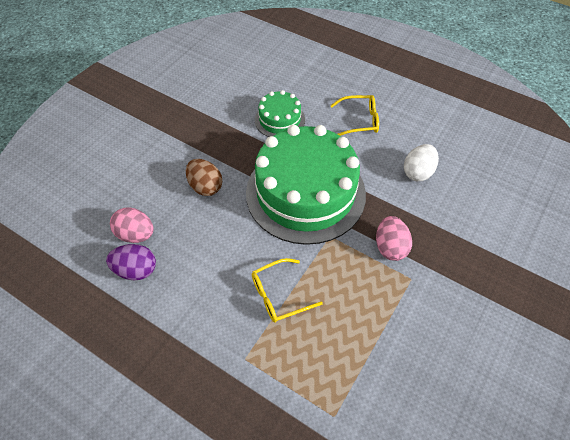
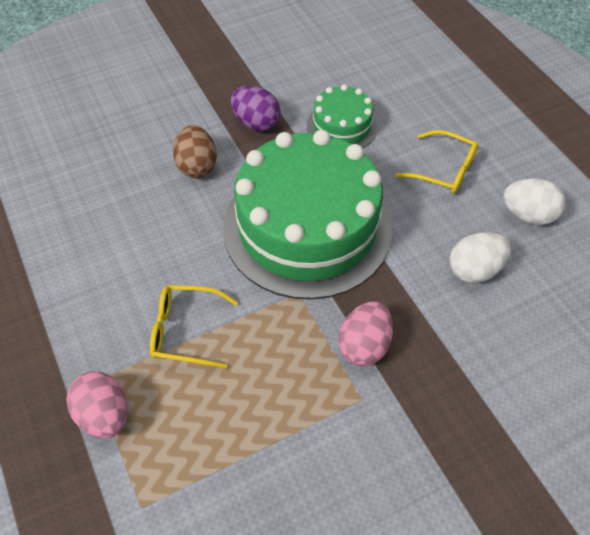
camera: 30 degrees right, 0 degrees up
purple egg [106,244,156,280] -> purple egg moved to [231,86,281,131]
pink egg [110,207,154,243] -> pink egg moved to [66,371,127,439]
none -> white egg [503,178,566,225]

